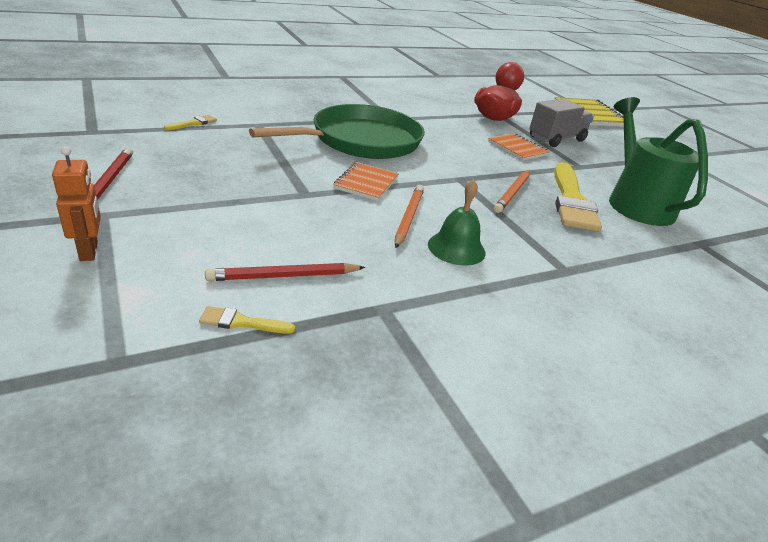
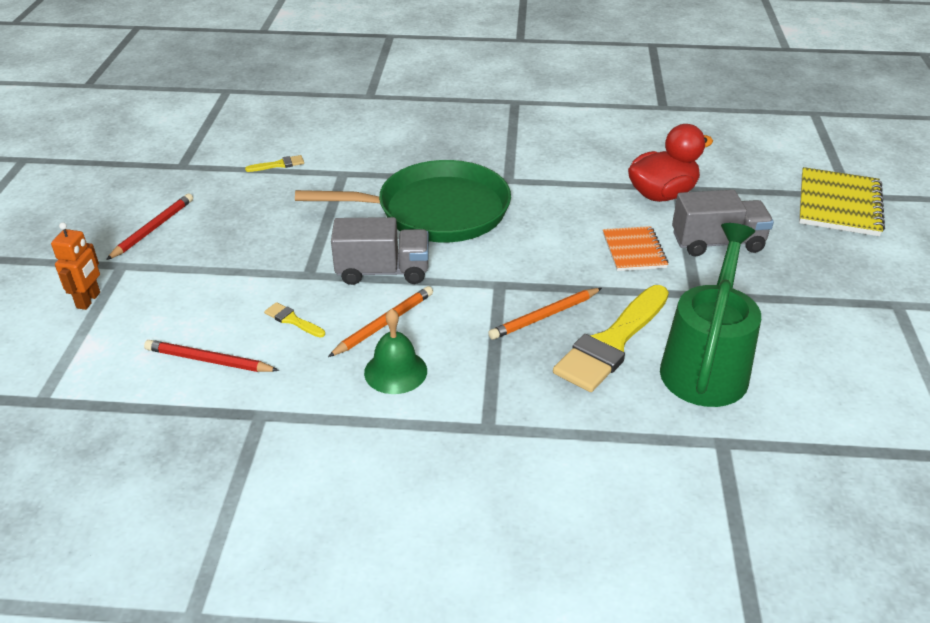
camera: 35 degrees right, 5 degrees up
yellow brush [199,306,295,334] -> yellow brush moved to [264,302,325,337]
orange notebook [333,162,399,201] -> grey truck [331,217,429,285]

